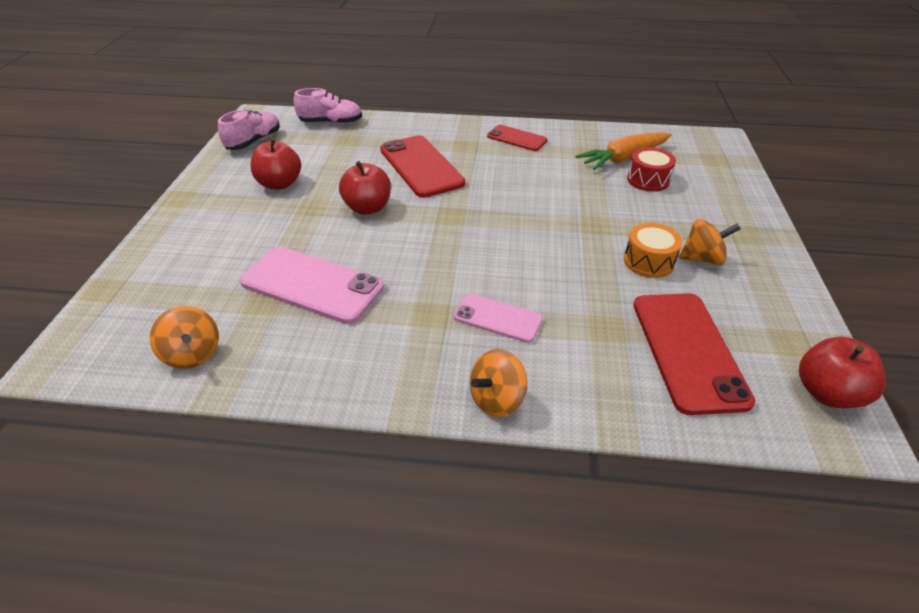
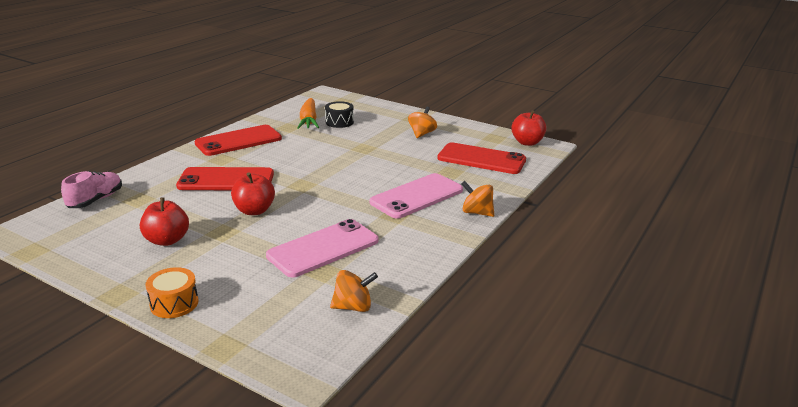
camera: 65 degrees left, 15 degrees down
pink shoe [218,110,280,150] -> none
pink phone [454,294,543,343] -> pink phone [370,173,463,219], size x1.73
orange spinning top [470,349,527,417] -> orange spinning top turned 135 degrees clockwise [461,181,494,217]
red phone [487,125,548,151] -> red phone [195,125,282,156], size x1.73
orange drum [624,223,682,278] -> orange drum moved to [145,267,198,318]
red drum [627,147,676,192] -> black drum [325,101,354,128]

